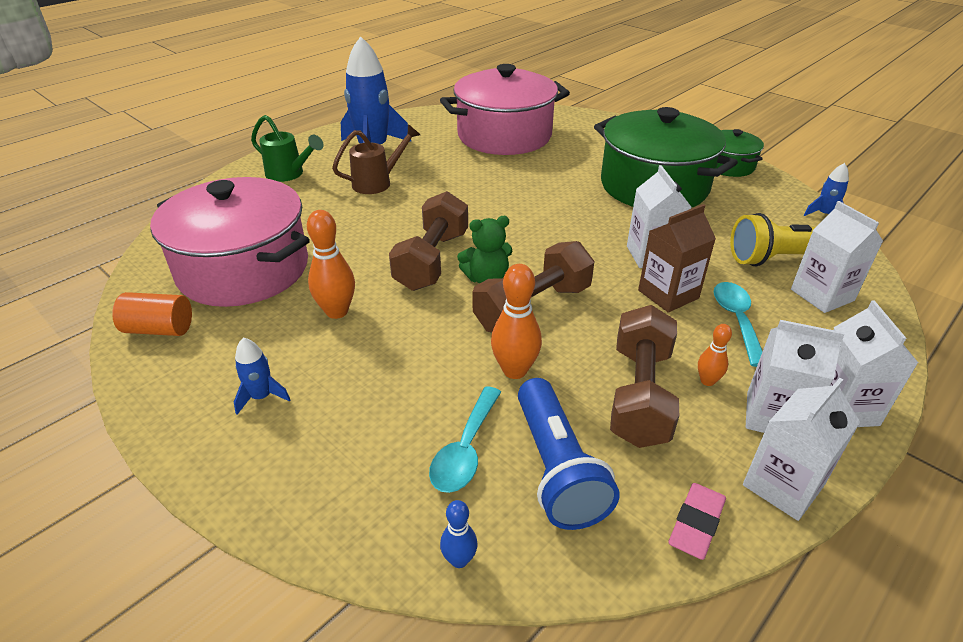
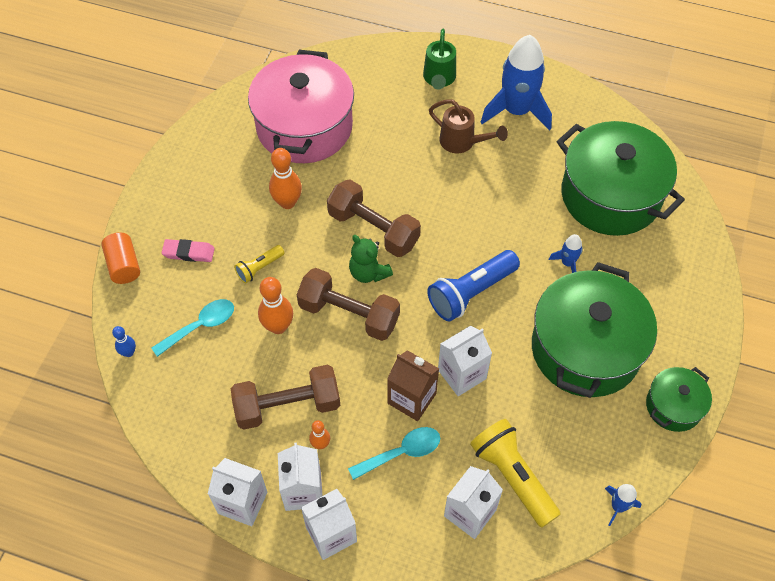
camera: 65 degrees right, 20 degrees up
orange cylinder [112,292,192,336] -> orange cylinder moved to [101,232,140,284]
blue rocket [234,338,290,415] -> blue rocket moved to [549,234,583,273]
brown dumbbell [389,191,468,291] -> brown dumbbell turned 45 degrees clockwise [327,180,421,257]
turquoise spoon [429,387,501,493] -> turquoise spoon turned 150 degrees clockwise [152,299,234,357]
pink pot [440,64,570,155] -> green pot [556,121,685,236]
blue flashlight [518,378,620,530] -> blue flashlight moved to [427,250,520,321]
pink eraser [669,483,726,560] -> pink eraser moved to [162,239,215,262]
none -> yellow flashlight [234,245,284,283]

